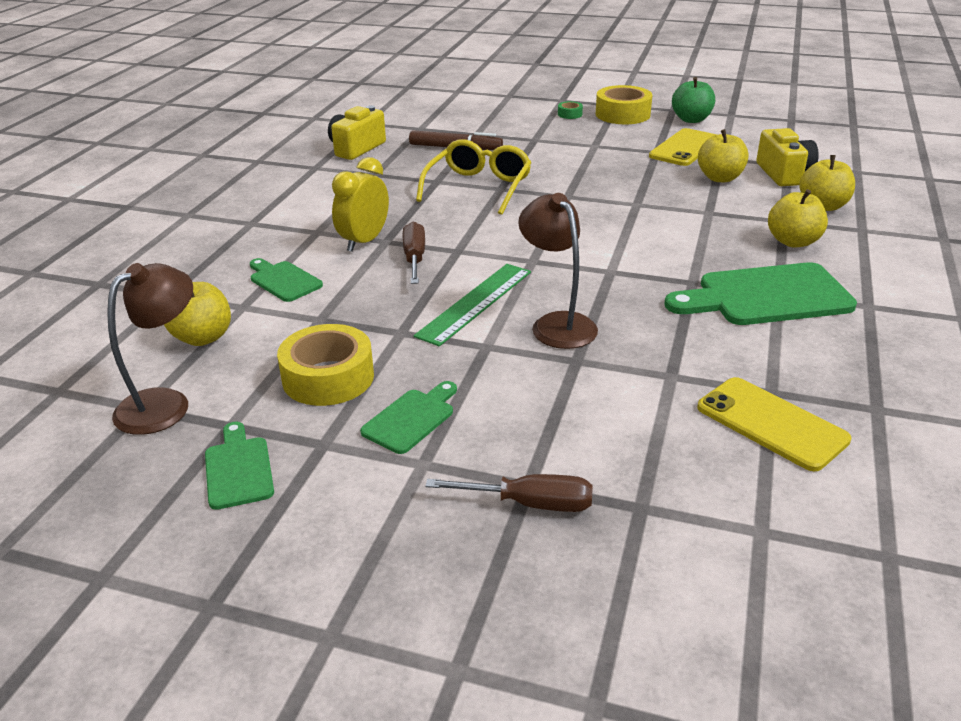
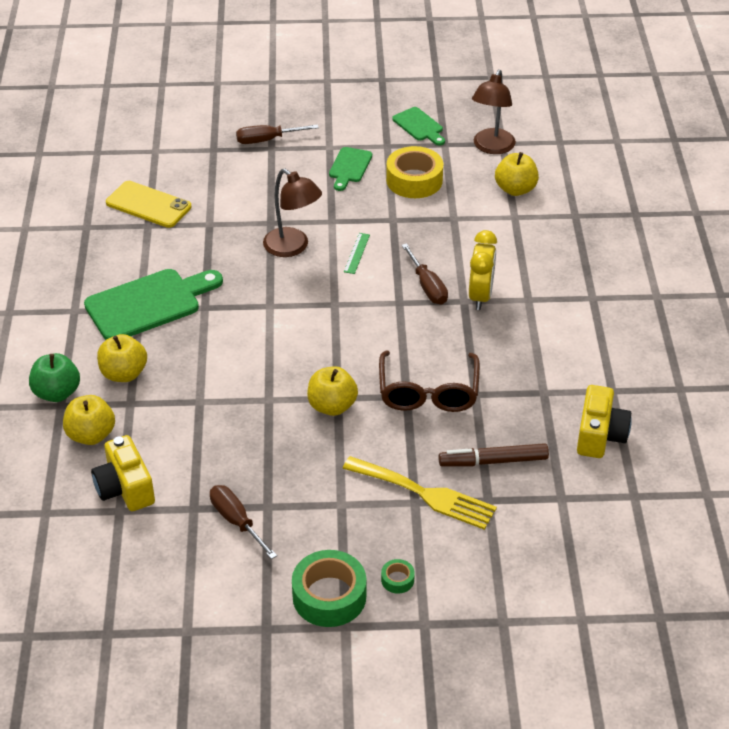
camera: 160 degrees right, 10 degrees up
green cutting board [250,258,323,302] -> none
green ruler [414,264,531,346] -> green ruler [344,233,370,274], size x0.51
yellow glasses [416,139,532,215] -> brown glasses [379,351,480,412]
yellow tape [596,85,652,124] -> green tape [292,550,366,627]
yellow phone [649,128,717,166] -> brown screwdriver [210,485,277,559]
green apple [672,77,715,123] -> green apple moved to [29,353,80,402]
yellow apple [698,129,748,182] -> yellow apple moved to [307,366,358,416]
none -> yellow fork [343,456,497,530]

